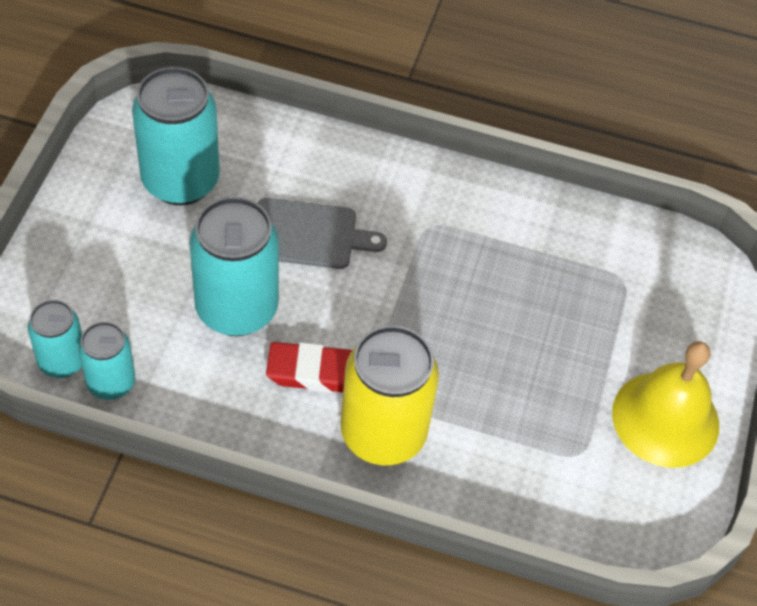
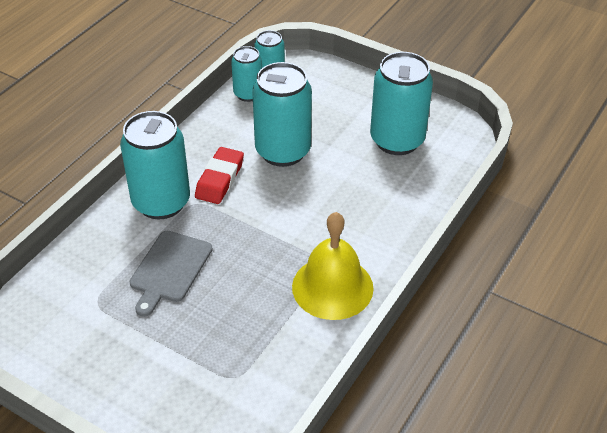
camera: 110 degrees right, 10 degrees down
grey cutting board [258,198,387,269] -> grey cutting board moved to [130,231,213,317]
yellow can [341,325,439,466] -> turquoise can [120,111,190,219]
yellow bell [612,341,719,468] -> yellow bell moved to [292,212,374,320]

